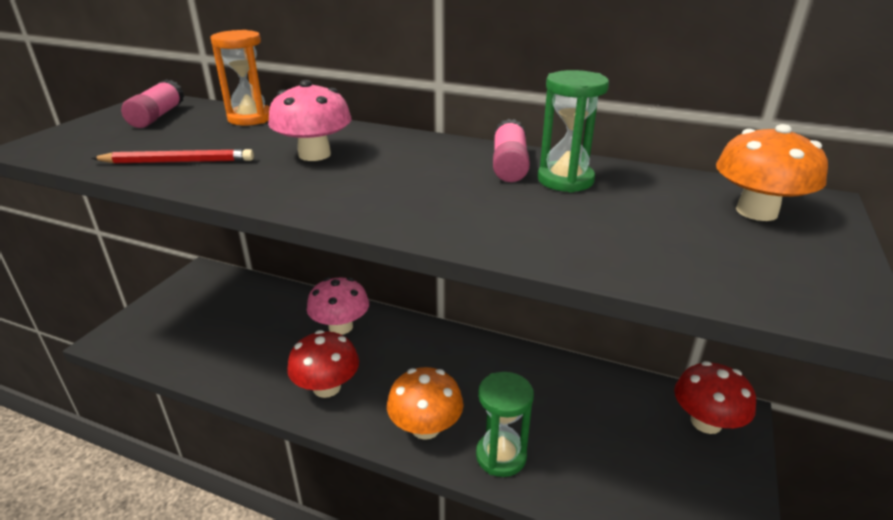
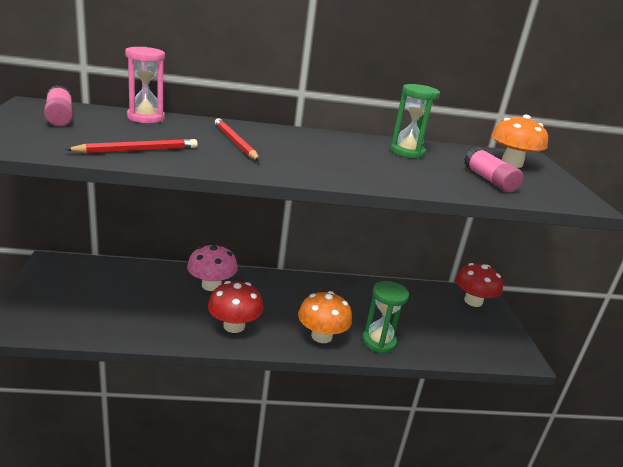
camera: 30 degrees left, 5 degrees down
orange hourglass [210,30,270,126] -> pink hourglass [125,47,165,123]
pink mushroom [268,80,352,161] -> red pencil [215,118,260,161]
pink glue stick [493,119,530,182] -> pink glue stick moved to [464,147,523,193]

